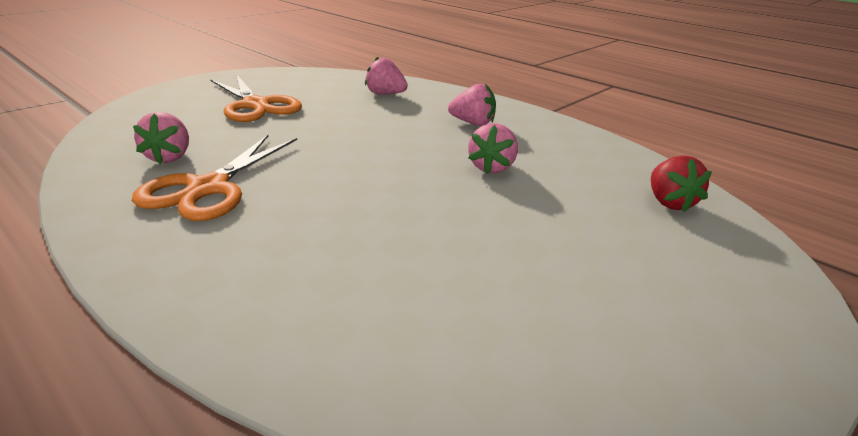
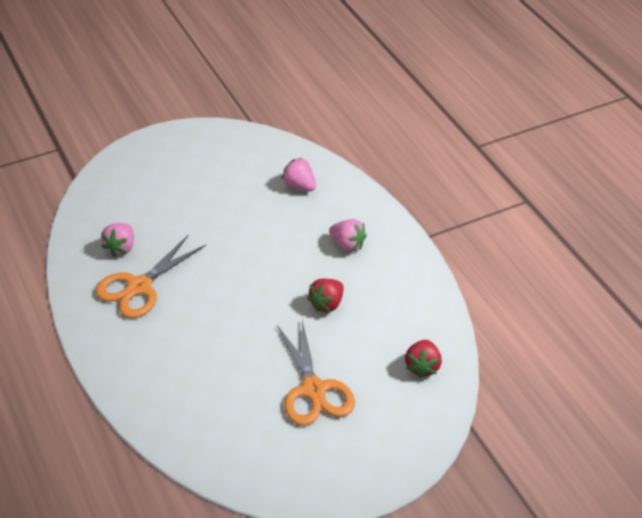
camera: 20 degrees right, 15 degrees up
orange scissors [210,74,302,122] -> orange scissors moved to [277,320,355,426]
pink strawberry [468,123,518,174] -> red strawberry [307,279,344,312]

